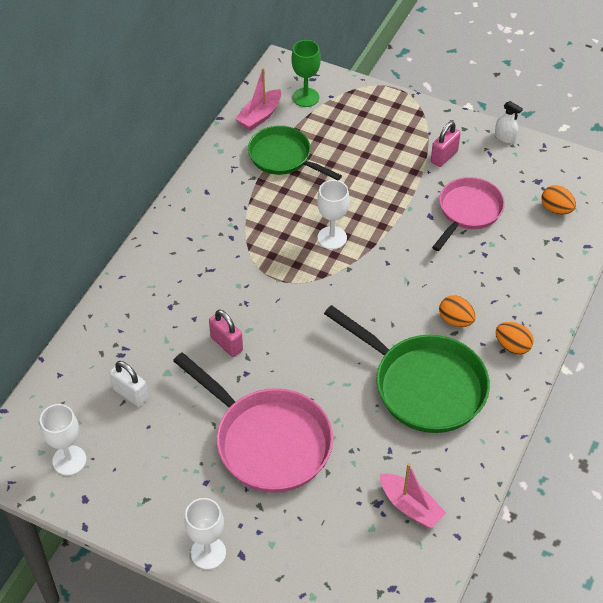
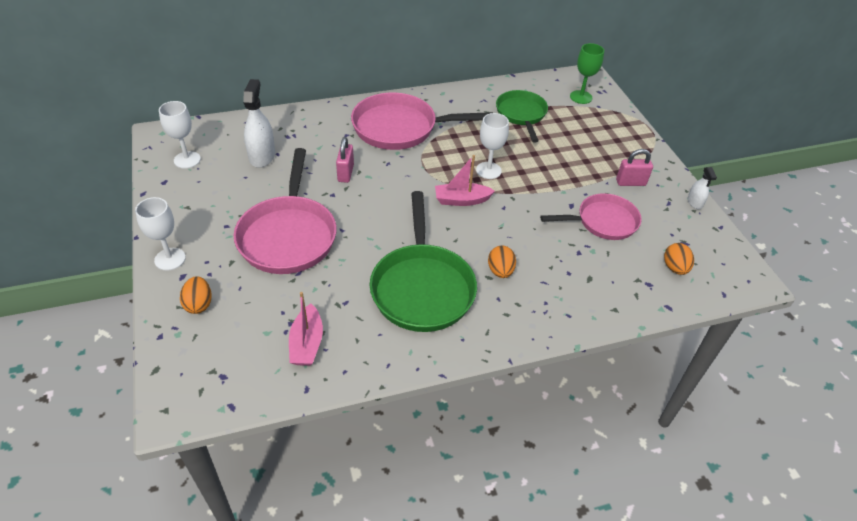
camera: 45 degrees right, 5 degrees down
white padlock [110,361,148,407] -> white spray bottle [243,79,275,168]
pink boat [235,68,281,131] -> pink boat moved to [435,155,495,206]
orange egg [496,322,534,355] -> orange egg moved to [180,276,212,314]
none -> pink pan [351,92,493,150]

